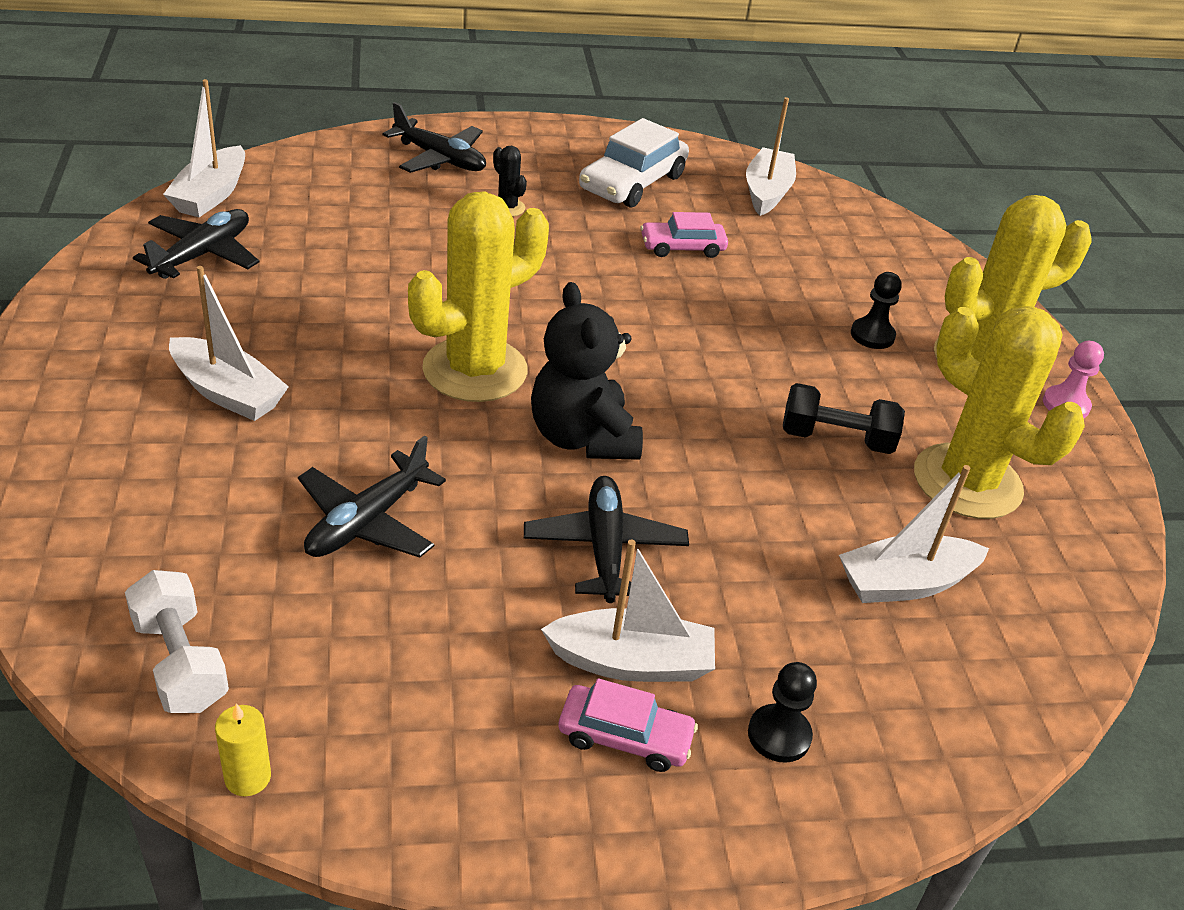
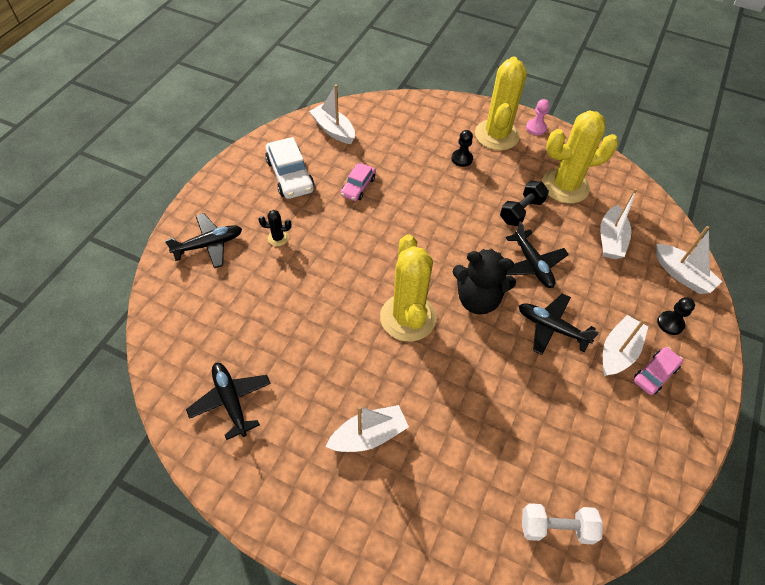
camera: 55 degrees left, 15 degrees up
white boat [163,79,245,217] -> white boat moved to [657,226,722,294]
yellow candle [215,703,271,796] -> none
black plane [298,436,446,558] -> black plane moved to [506,221,569,288]

